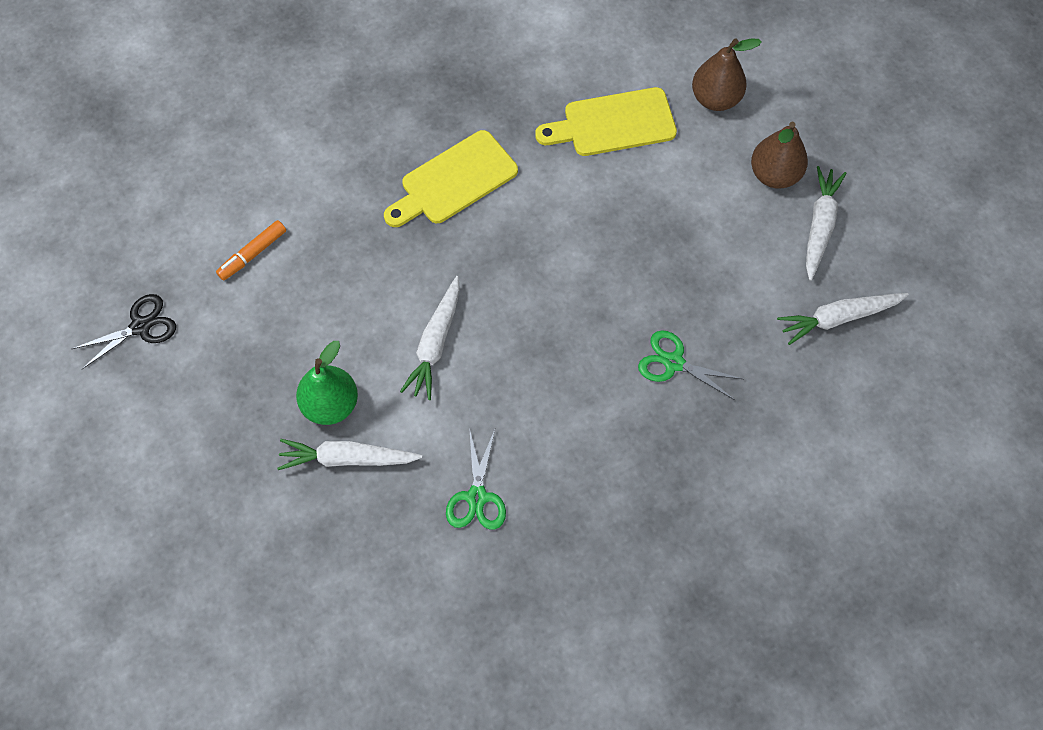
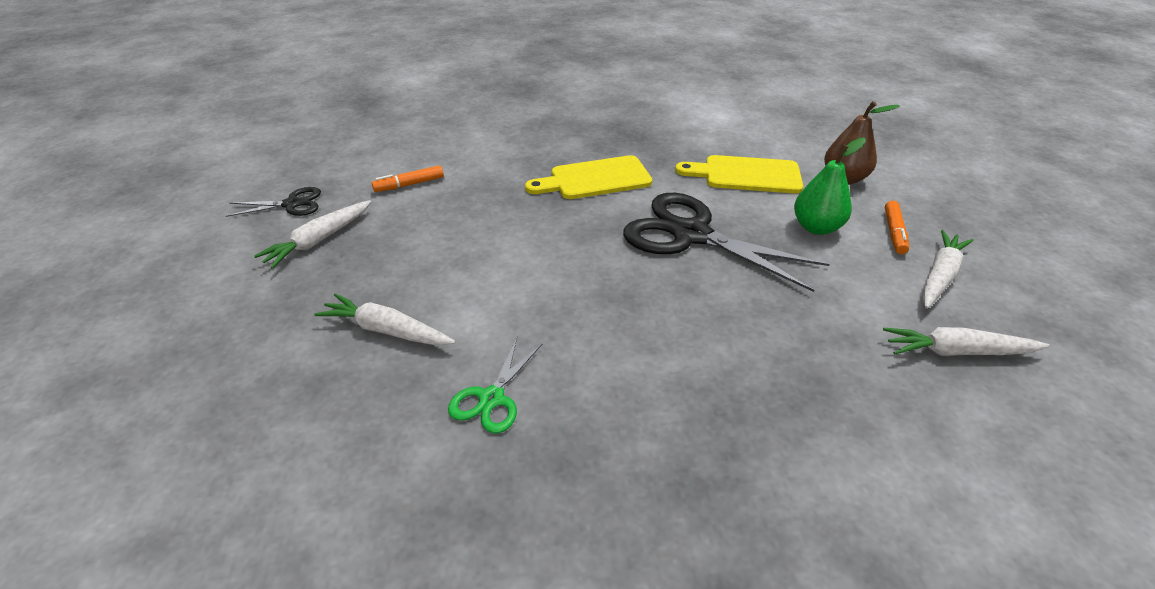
camera: 20 degrees right, 25 degrees down
green pear [296,341,358,425] -> green pear moved to [794,138,866,235]
white carrot [400,276,460,400] -> white carrot moved to [254,200,371,269]
green scissors [638,330,743,400] -> none
brown pear [751,122,808,188] -> orange marker [885,201,909,254]
none -> black scissors [623,193,830,292]

